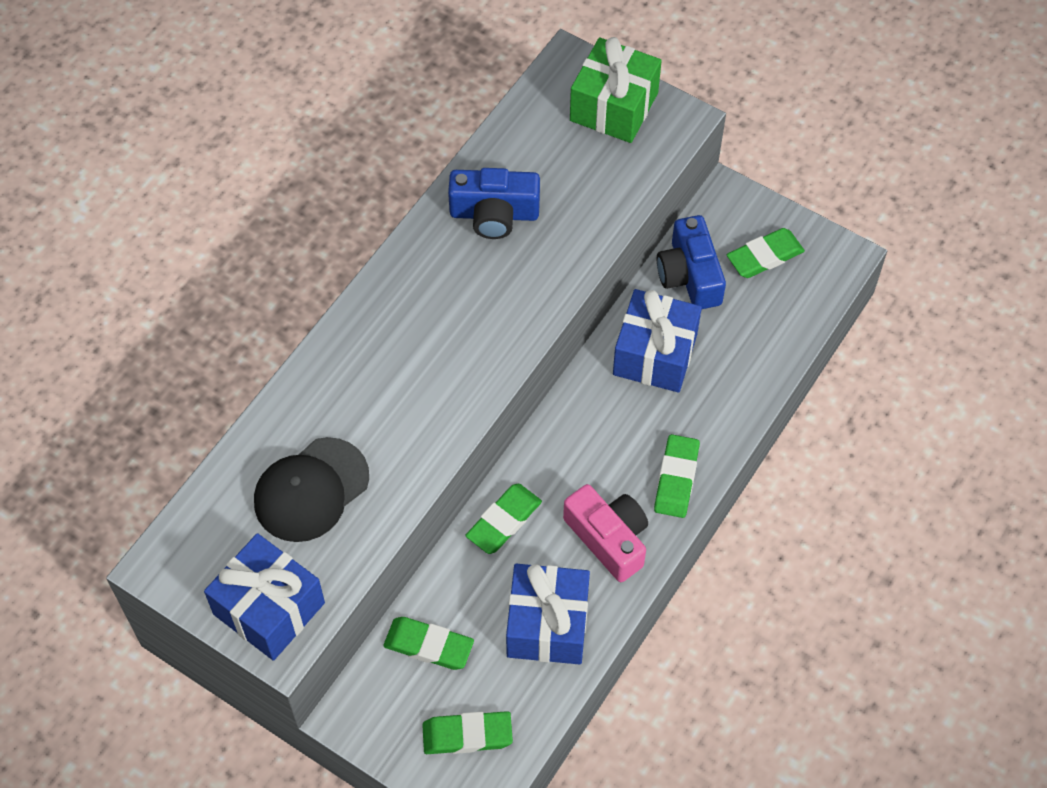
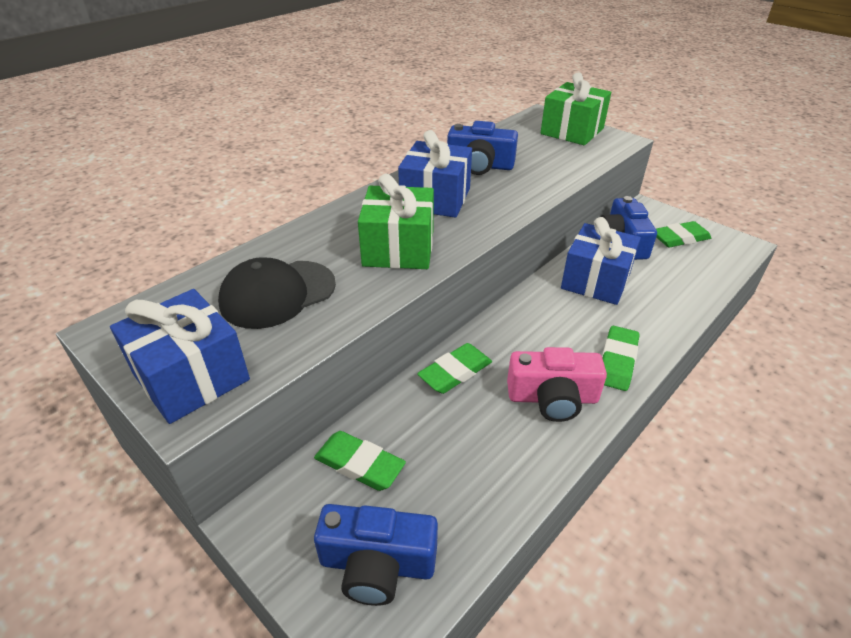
camera: 10 degrees right, 20 degrees down
green eraser [422,711,513,754] -> blue camera [314,504,438,606]
blue gift [506,564,590,665] -> blue gift moved to [398,130,472,218]
pink camera [563,484,648,582] -> pink camera turned 120 degrees clockwise [507,347,607,422]
none -> green gift [358,174,434,269]

